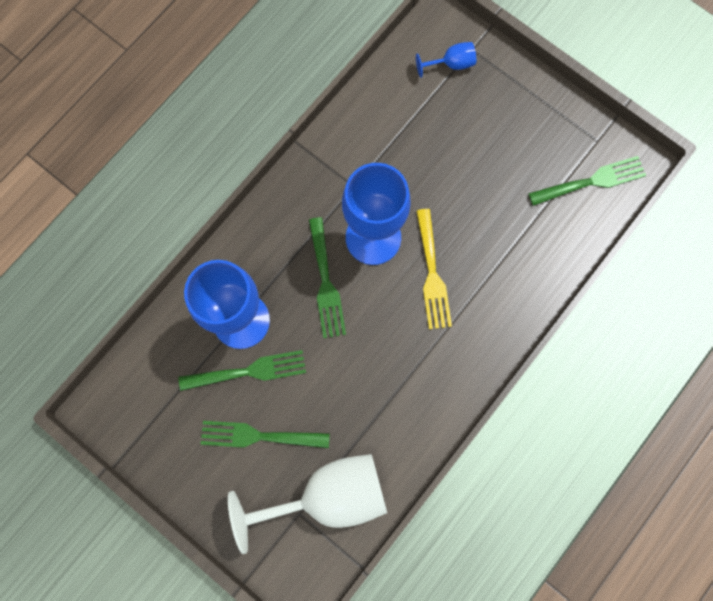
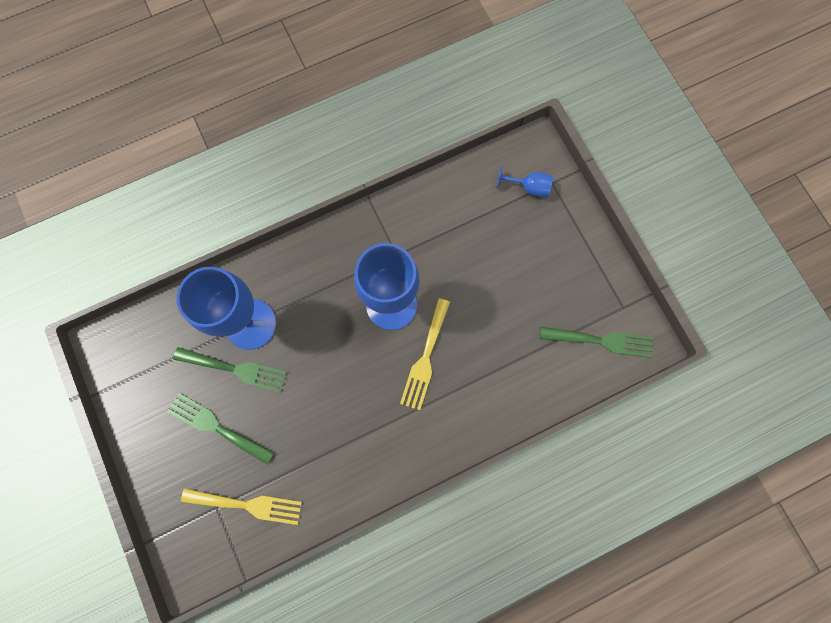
camera: 25 degrees right, 0 degrees up
white goblet [228,454,387,554] -> yellow fork [181,488,302,525]
green fork [309,217,346,338] -> none

